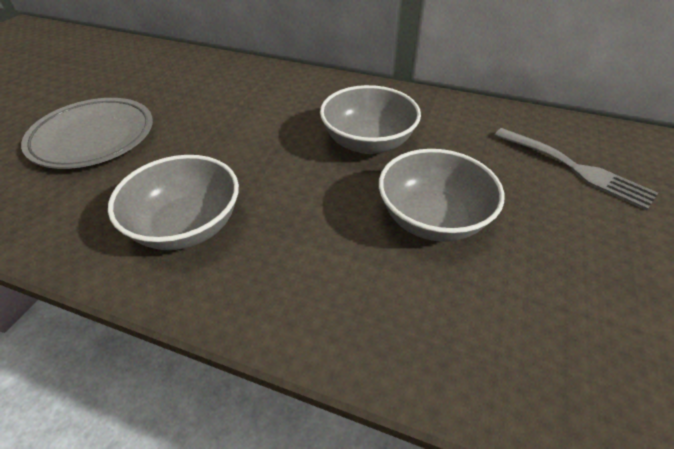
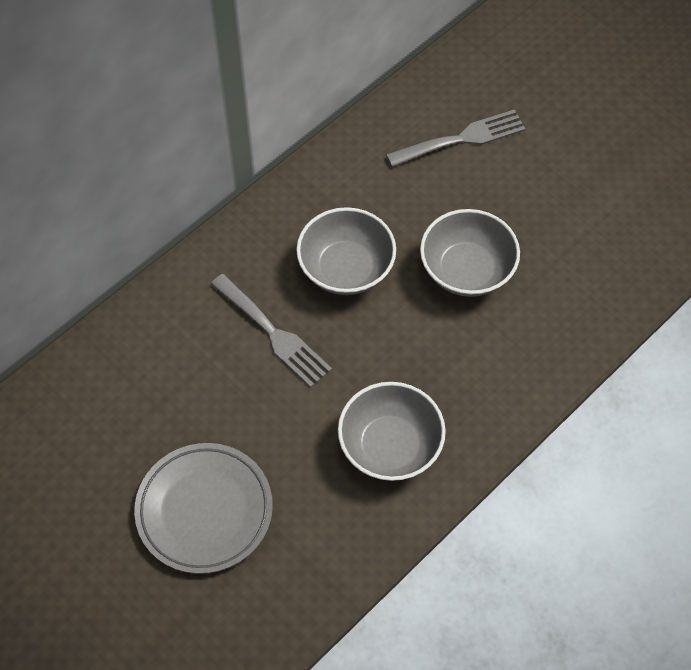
camera: 65 degrees left, 15 degrees up
none -> grey fork [211,274,332,387]

